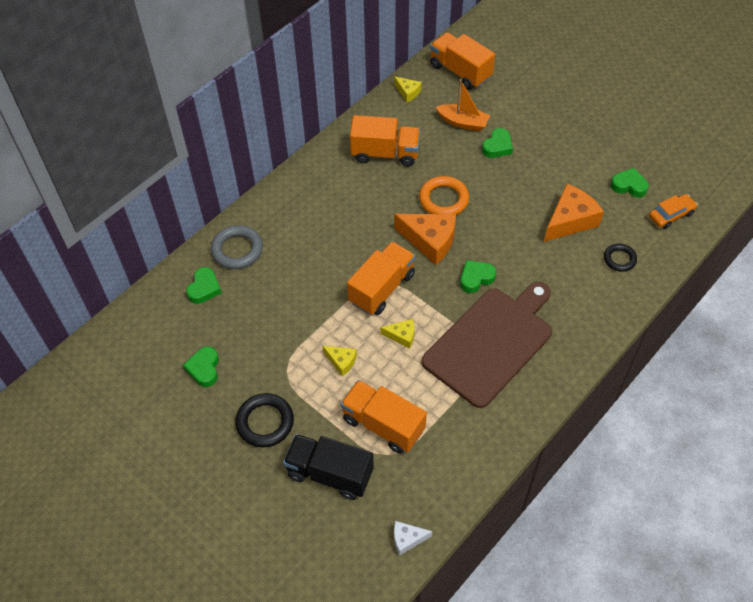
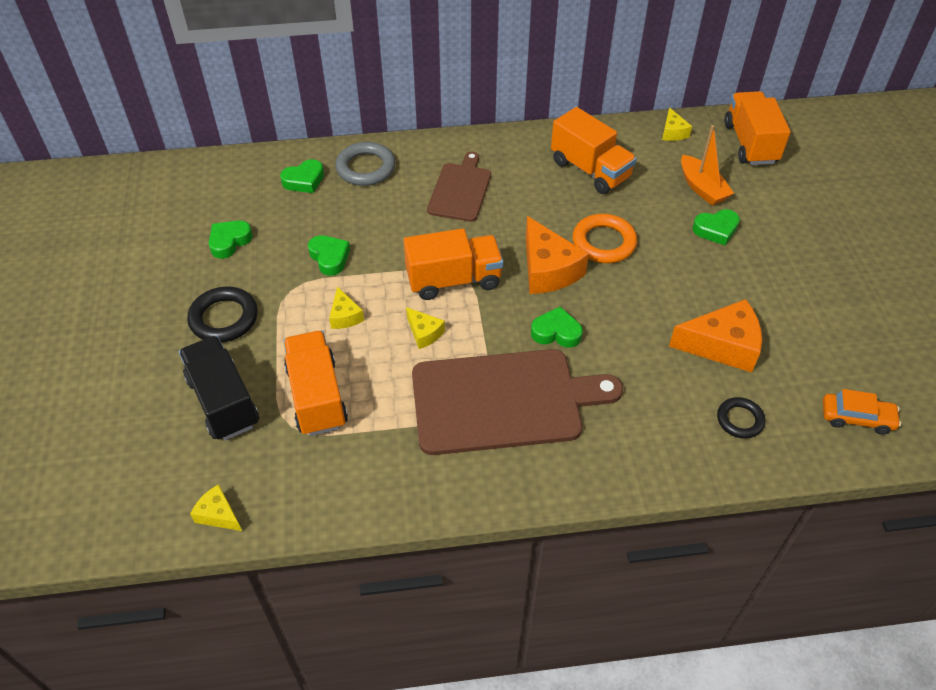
camera: 40 degrees right, 5 degrees down
white cheese [394,521,432,556] -> yellow cheese [190,484,242,531]
green heart [611,168,649,198] -> green heart moved to [308,235,350,276]
none -> brown cutting board [427,152,491,222]

